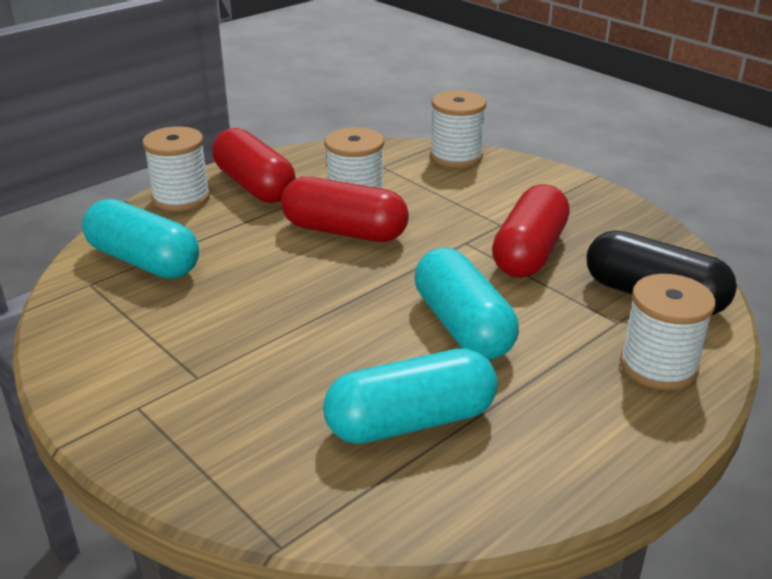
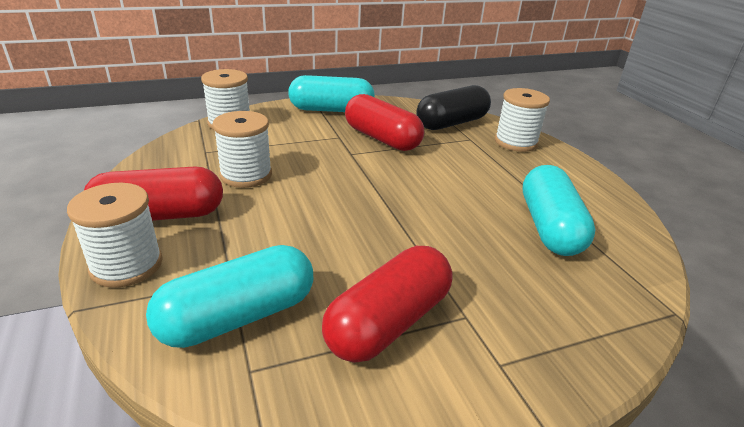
camera: 70 degrees left, 0 degrees up
red capsule [281,177,409,242] -> red capsule moved to [322,246,453,363]
turquoise capsule [415,248,519,360] -> turquoise capsule moved to [288,75,375,112]

